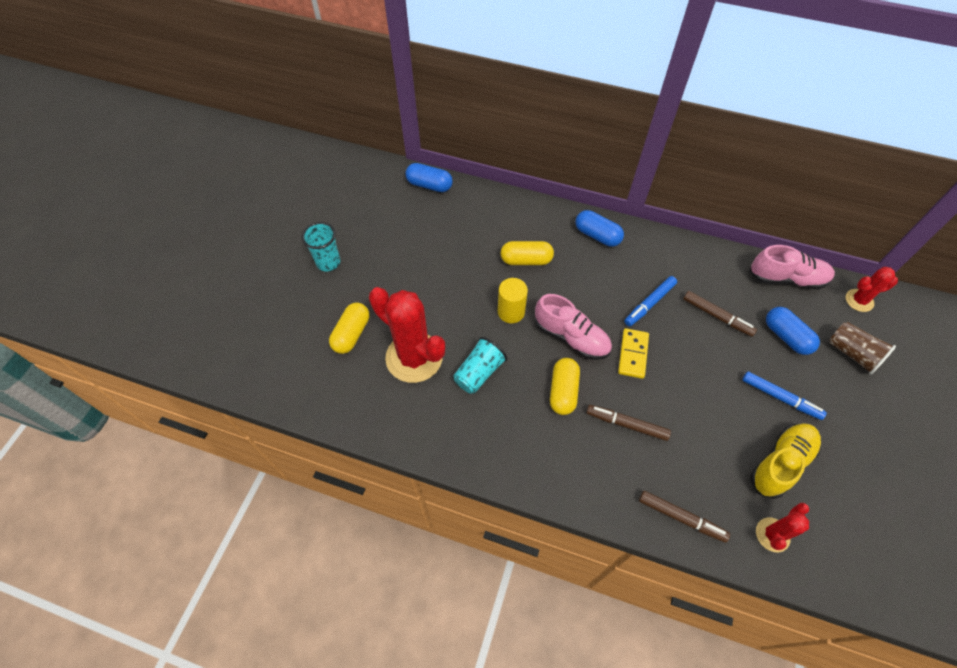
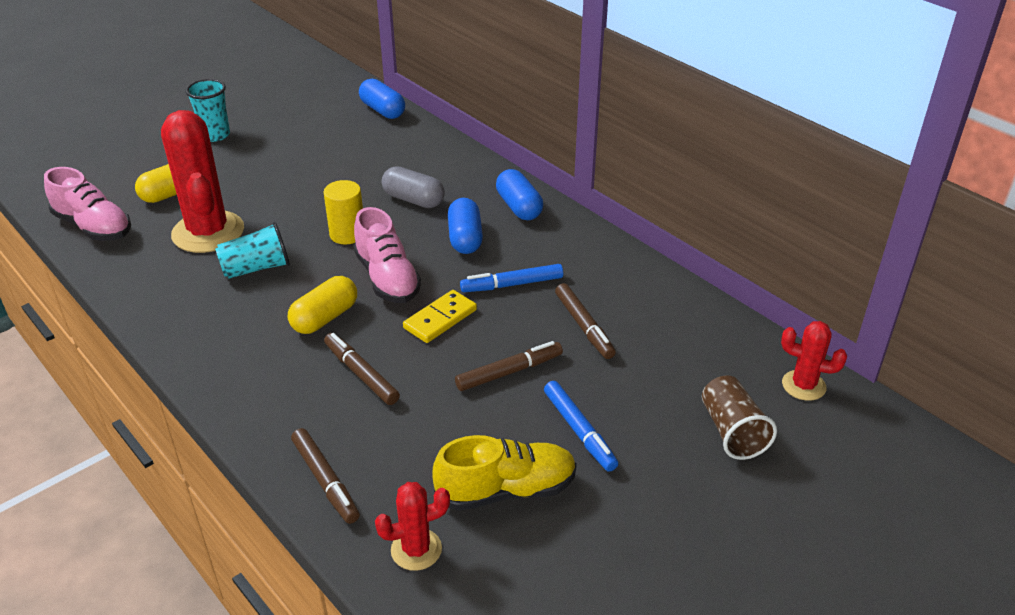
camera: 30 degrees right, 20 degrees down
yellow capsule [501,241,554,265] -> grey capsule [382,166,445,208]
pink shoe [749,245,835,290] -> pink shoe moved to [44,167,131,241]
blue capsule [766,307,820,355] -> blue capsule moved to [448,198,483,254]
none -> brown marker [455,341,563,391]

